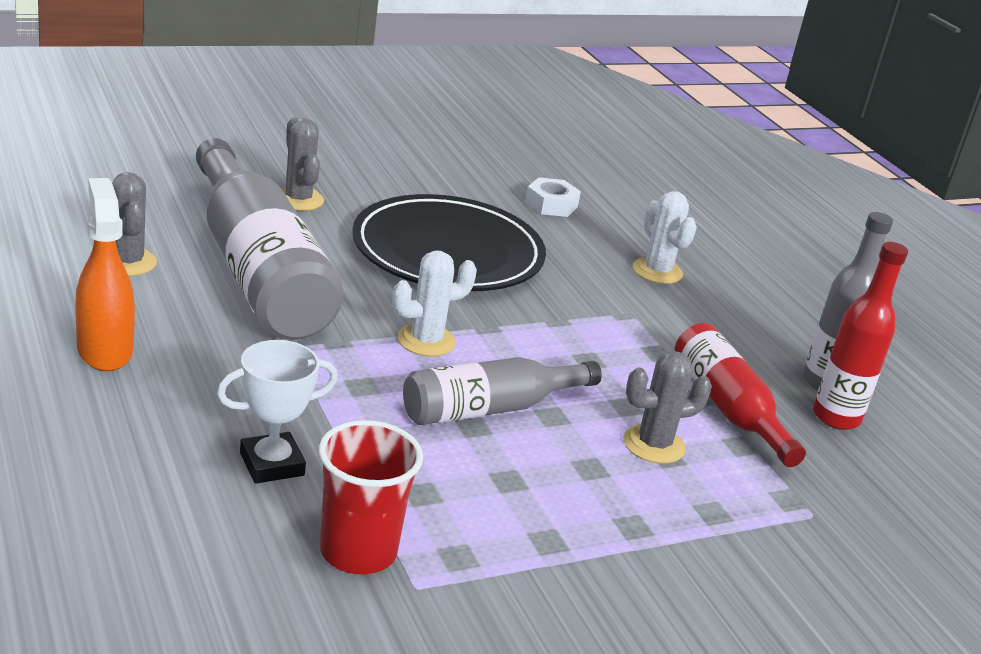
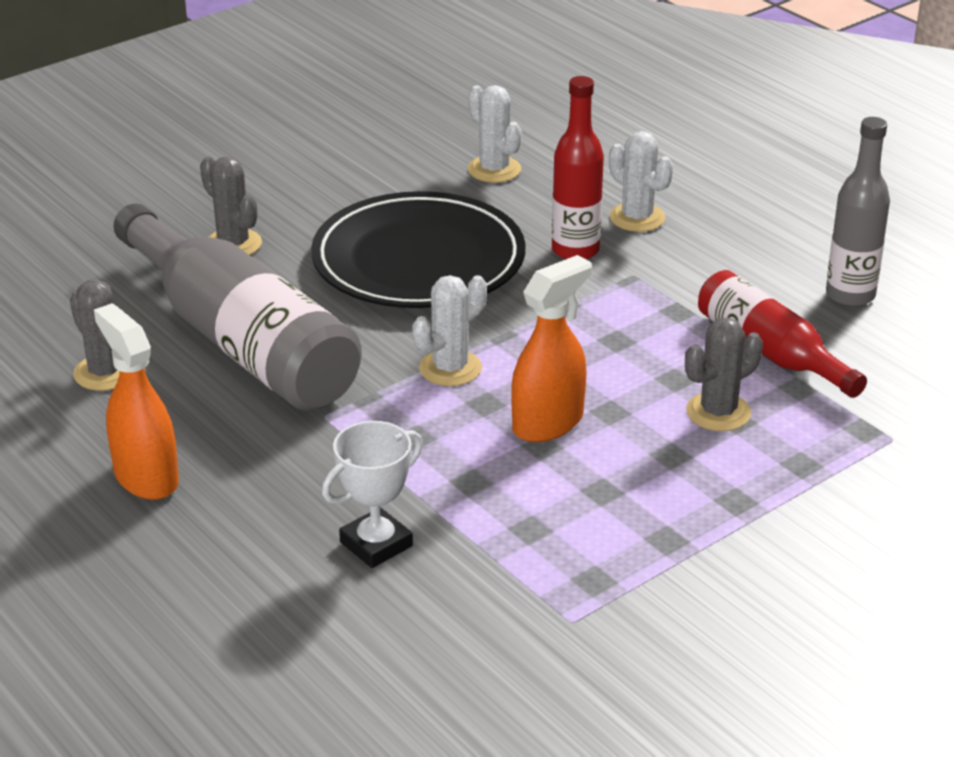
camera: 10 degrees left, 5 degrees up
red cup [319,420,423,574] -> none
grey bottle [403,357,602,425] -> orange spray bottle [511,255,592,442]
white nut [525,177,581,217] -> white cactus [468,85,522,183]
red bottle [813,242,908,430] -> red bottle moved to [552,76,604,260]

